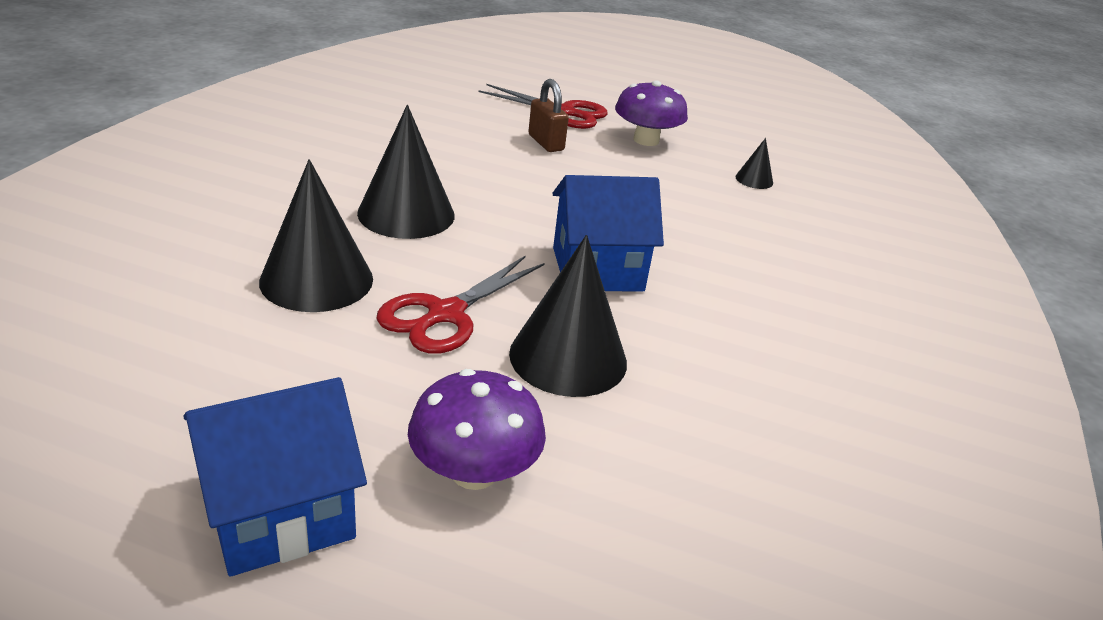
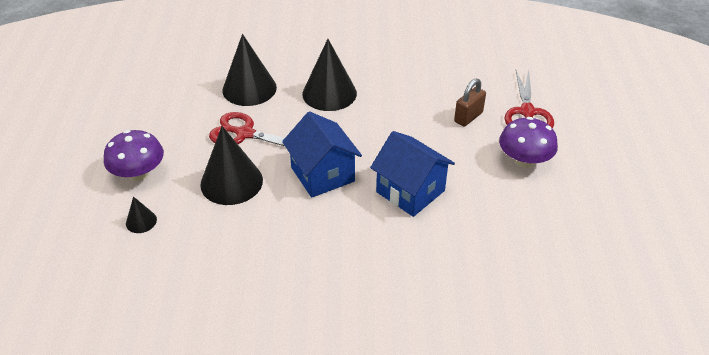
camera: 75 degrees right, 10 degrees up
blue house [184,377,367,577] -> blue house moved to [370,131,455,217]
black cone [735,138,773,189] -> black cone moved to [126,196,157,233]

